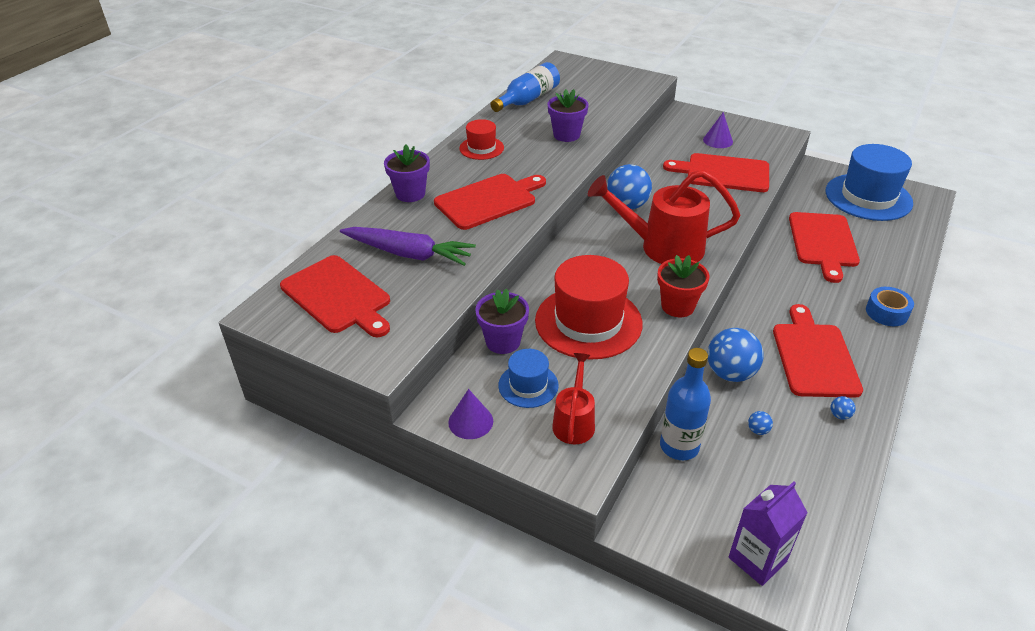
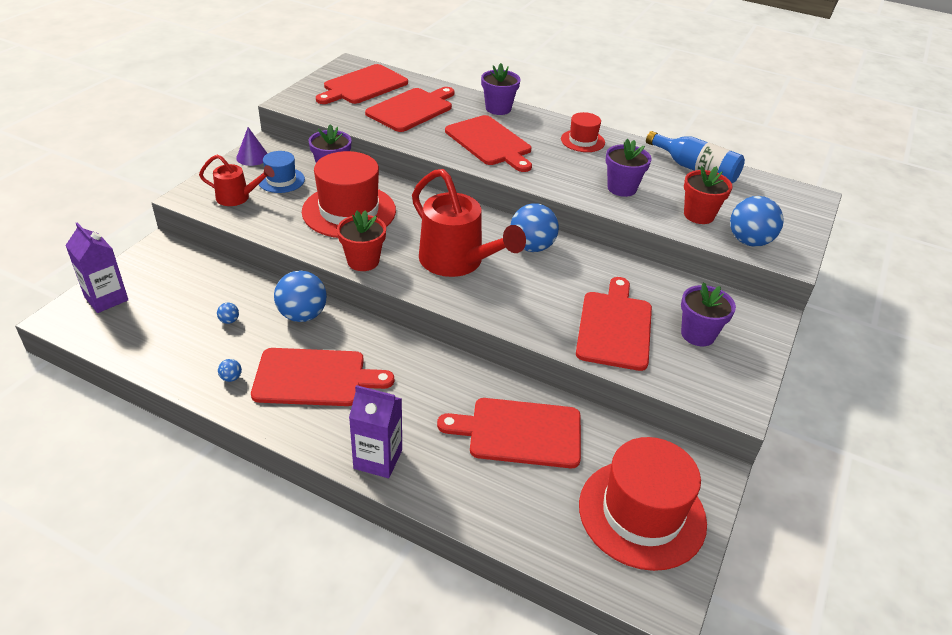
camera: 85 degrees right, 0 degrees up
purple carrot [340,227,476,266] -> red cutting board [365,87,454,132]
red watering can [588,170,740,264] -> red watering can turned 135 degrees clockwise [412,169,526,277]
blue bottle [660,348,711,460] -> none
purple cone [703,112,733,148] -> purple flower pot [681,282,736,346]
blue hat [826,144,913,221] -> red hat [579,437,707,571]
blue tape [866,287,914,326] -> purple carton [349,385,402,478]
none -> red flower pot [684,166,733,224]
none -> blue ball [730,196,784,247]

